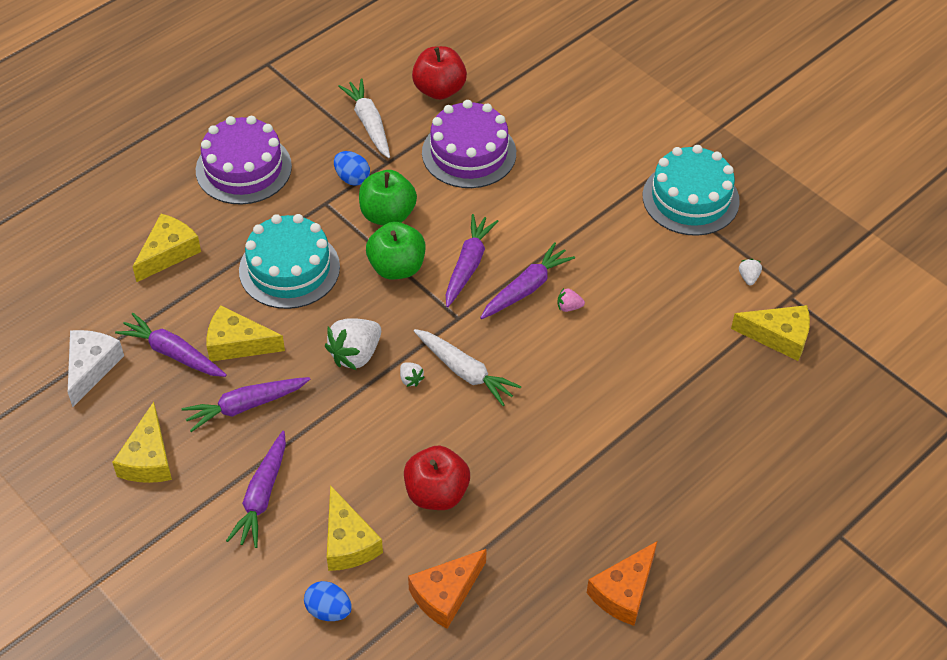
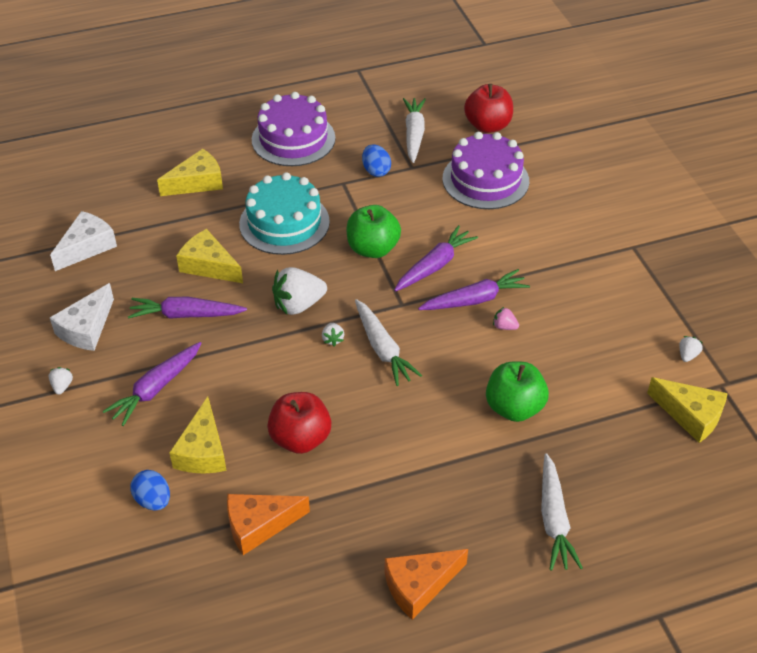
camera: 25 degrees right, 5 degrees down
yellow cheese [112,402,172,483] -> white cheese [50,283,114,351]
purple carrot [115,313,227,377] -> none
green apple [359,170,417,225] -> green apple moved to [486,362,549,422]
turquoise cake [643,145,740,236] -> none
none -> white strawberry [49,367,73,395]
none -> white carrot [541,453,583,571]

